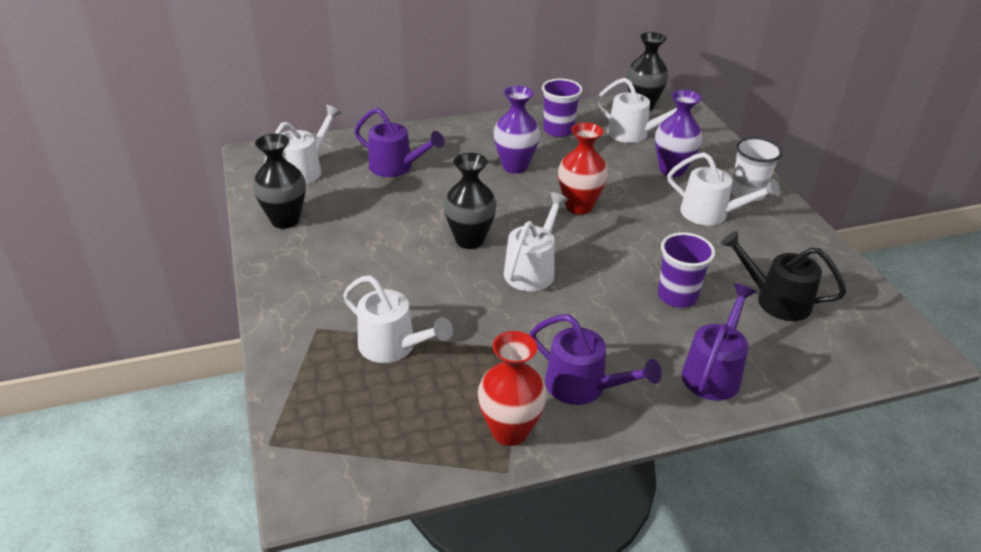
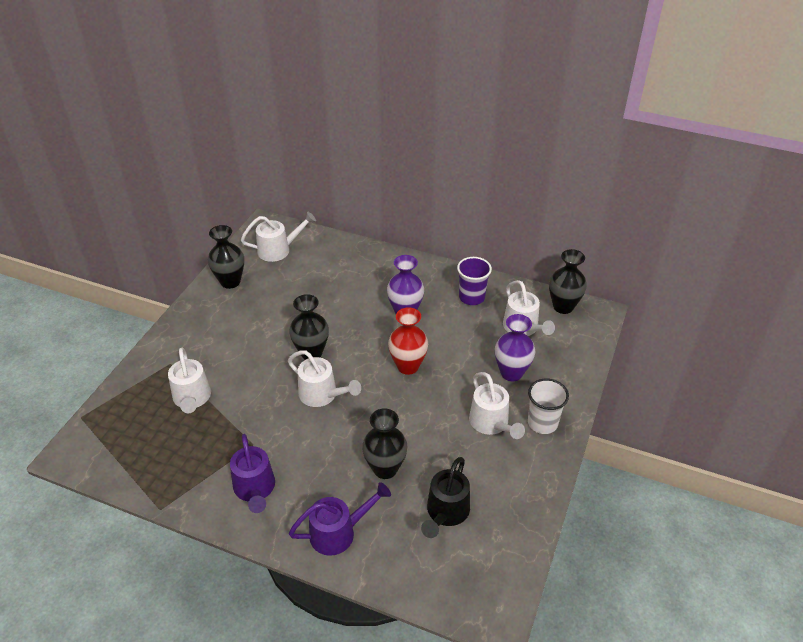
camera: 40 degrees right, 5 degrees up
purple watering can [354,108,445,177] -> none
red vase [478,331,547,446] -> none
white watering can [504,192,569,291] -> white watering can turned 60 degrees clockwise [288,350,361,407]
purple cup [658,232,715,308] -> black vase [362,408,407,479]
black watering can [721,231,846,321] -> black watering can turned 135 degrees counterclockwise [421,457,470,538]

